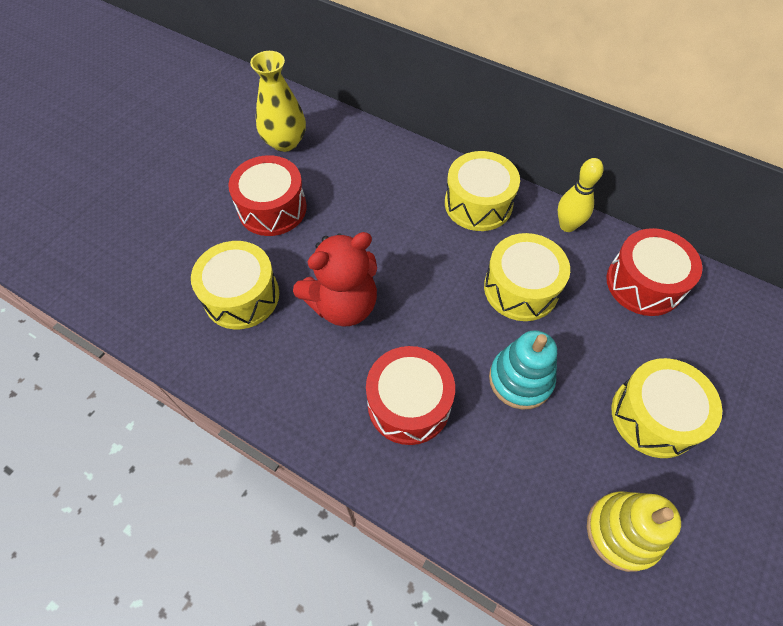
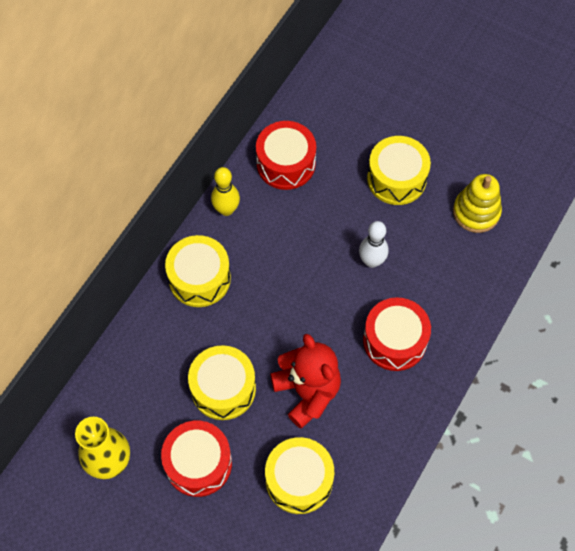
camera: 90 degrees left, 5 degrees up
yellow drum [484,233,570,321] -> yellow drum moved to [188,345,256,420]
turquoise stacking toy [489,330,557,409] -> white bowling pin [359,221,389,268]

